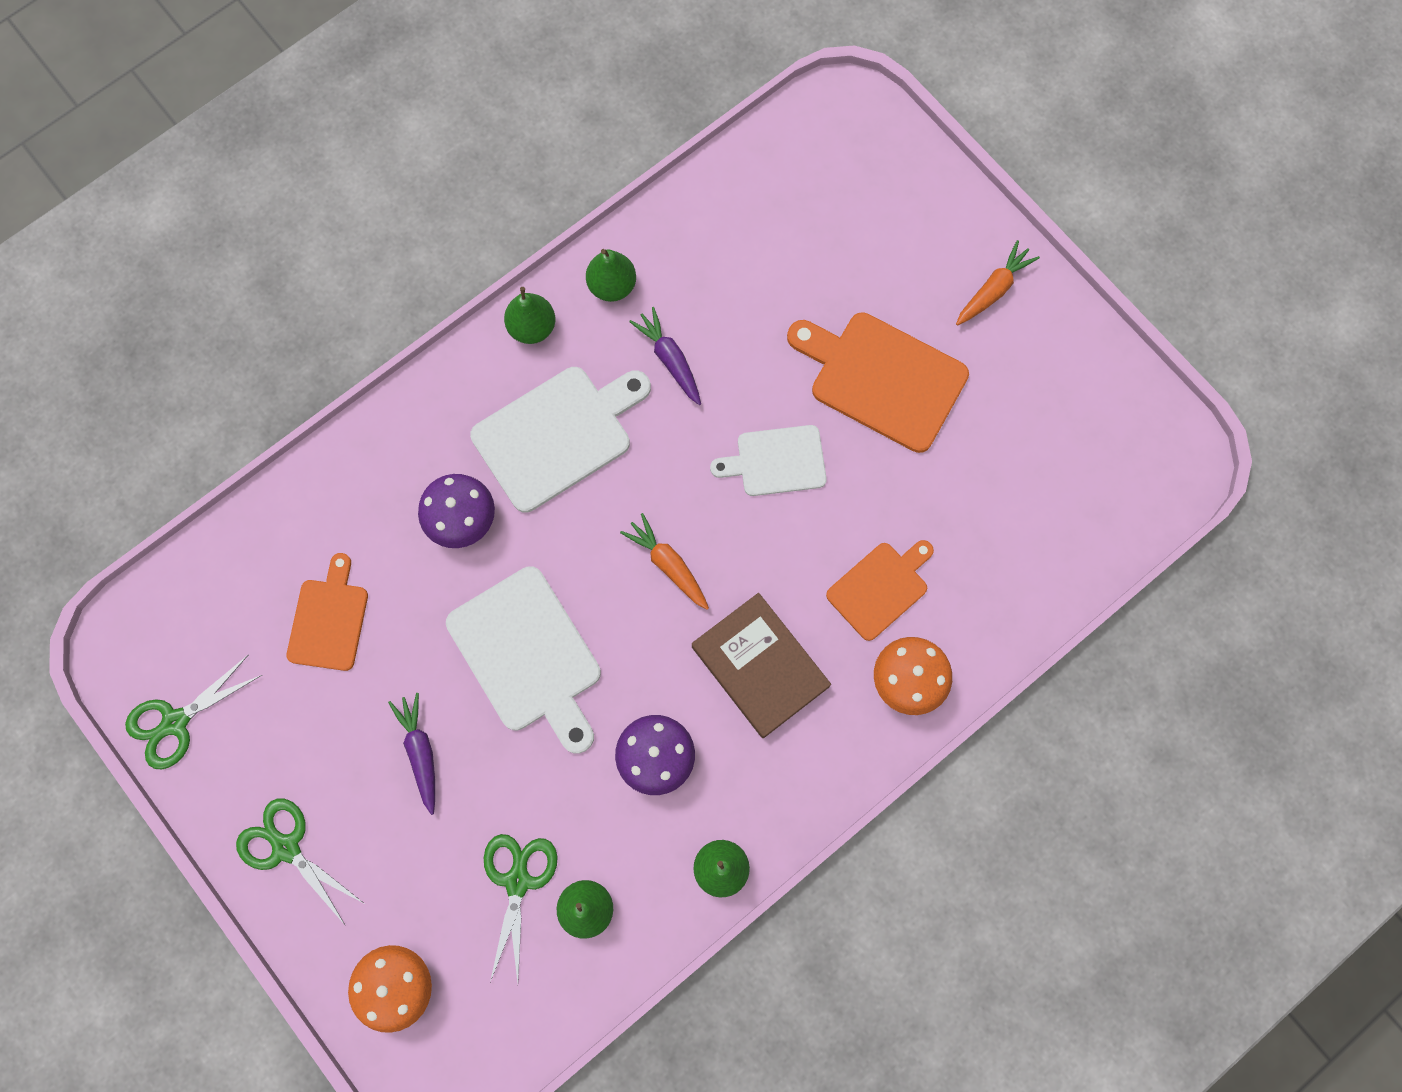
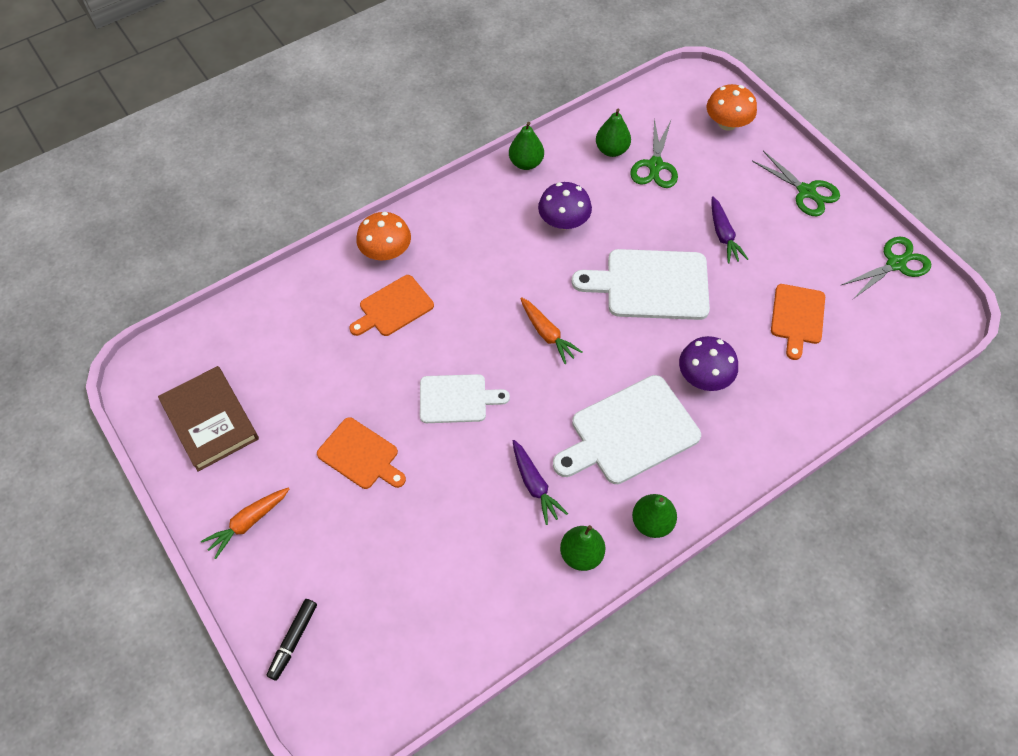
camera: 175 degrees left, 15 degrees down
white cutting board [446,566,601,754] -> white cutting board turned 60 degrees counterclockwise [572,249,710,320]
brown book [692,593,831,738] -> brown book moved to [158,366,259,472]
orange cutting board [787,312,969,453] -> orange cutting board [317,417,406,489], size x0.62
none -> black marker [267,599,317,681]

